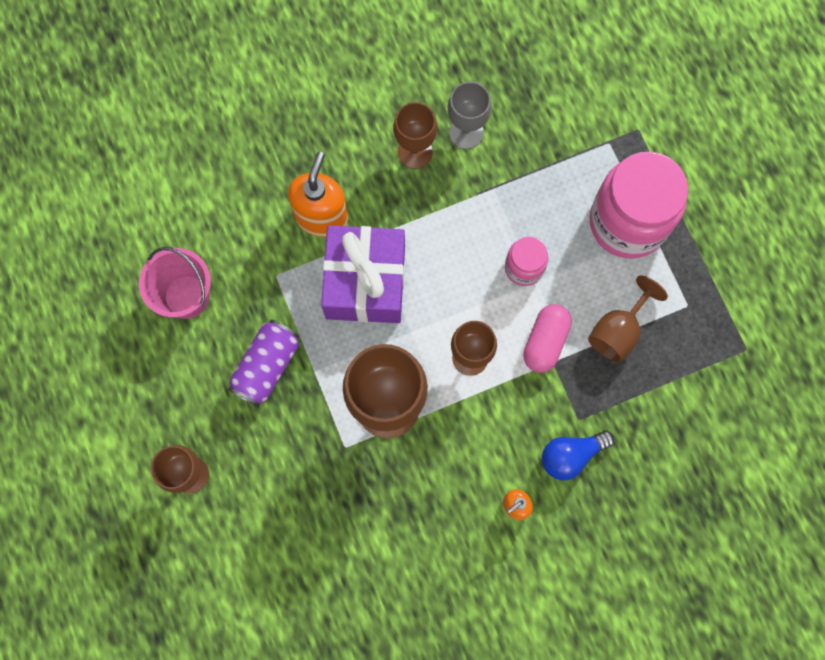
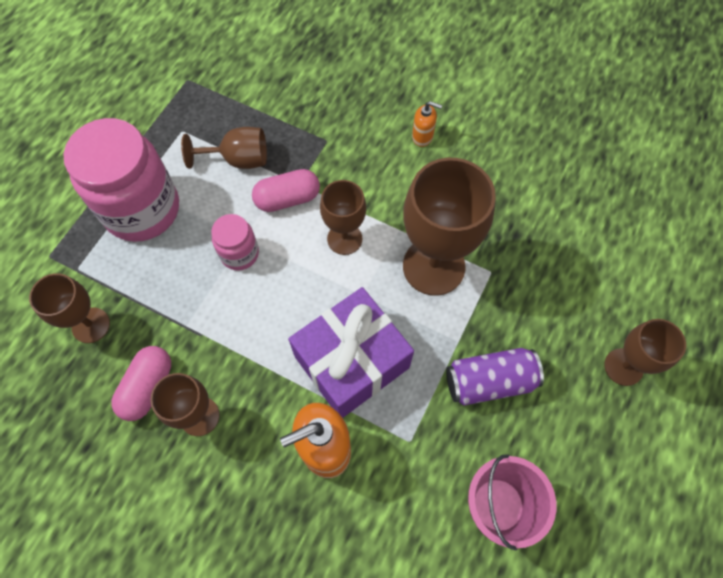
camera: 130 degrees left, 10 degrees down
grey goblet [448,82,492,149] -> pink capsule [111,346,171,421]
blue light bulb [542,431,614,481] -> none
none -> brown goblet [29,273,110,343]

